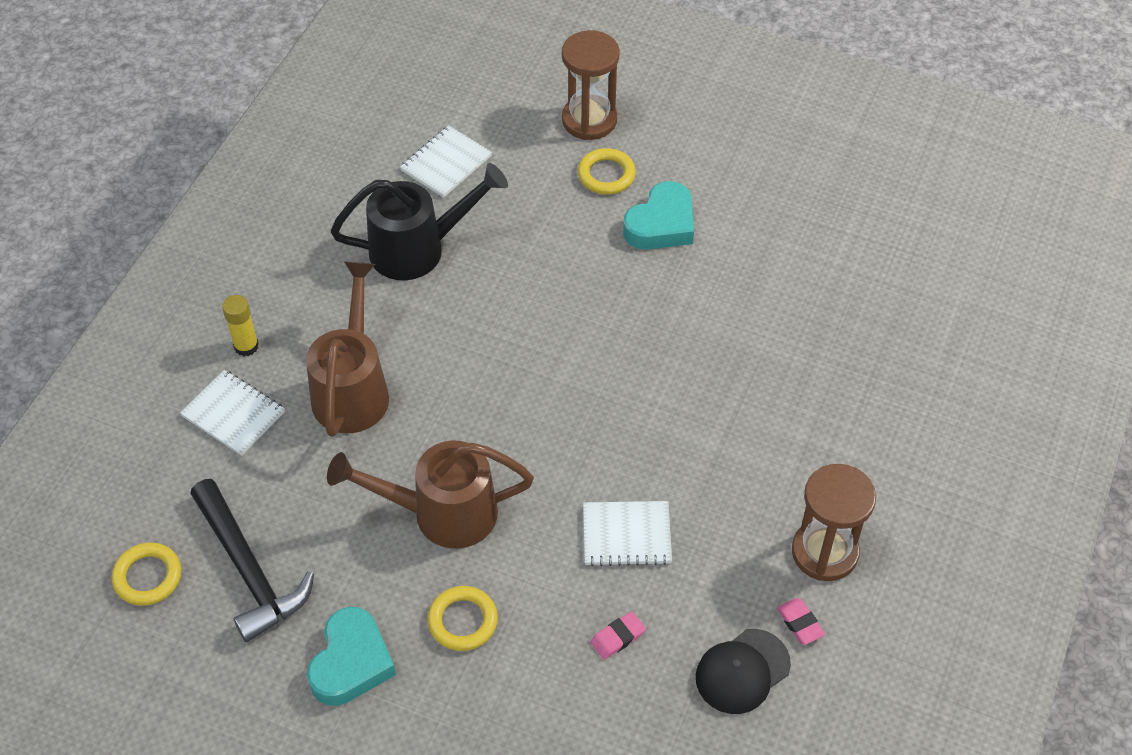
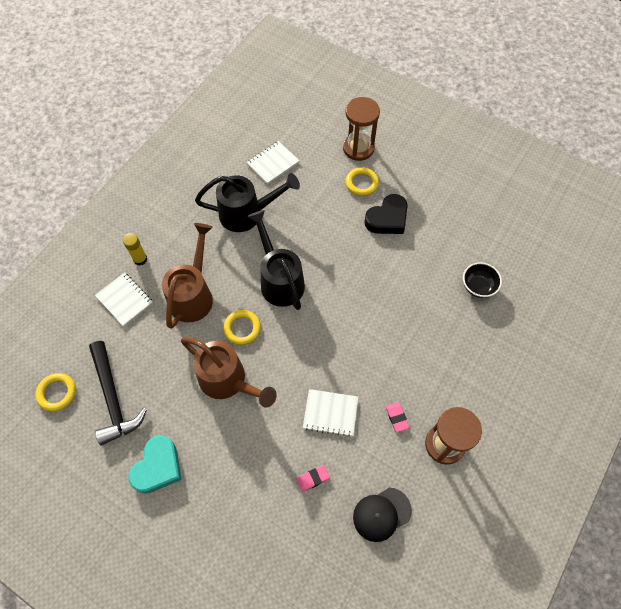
camera: 10 degrees right, 10 degrees up
brown watering can [327,440,534,549] -> brown watering can turned 150 degrees counterclockwise [181,337,277,408]
yellow ring [427,586,498,651] -> yellow ring moved to [223,310,261,345]
turquoise heart [623,181,694,250] -> black heart [365,194,408,234]
pink eraser [777,598,825,645] -> pink eraser moved to [386,402,409,432]
none -> black watering can [248,210,305,310]
none -> black bowl [463,262,502,298]

